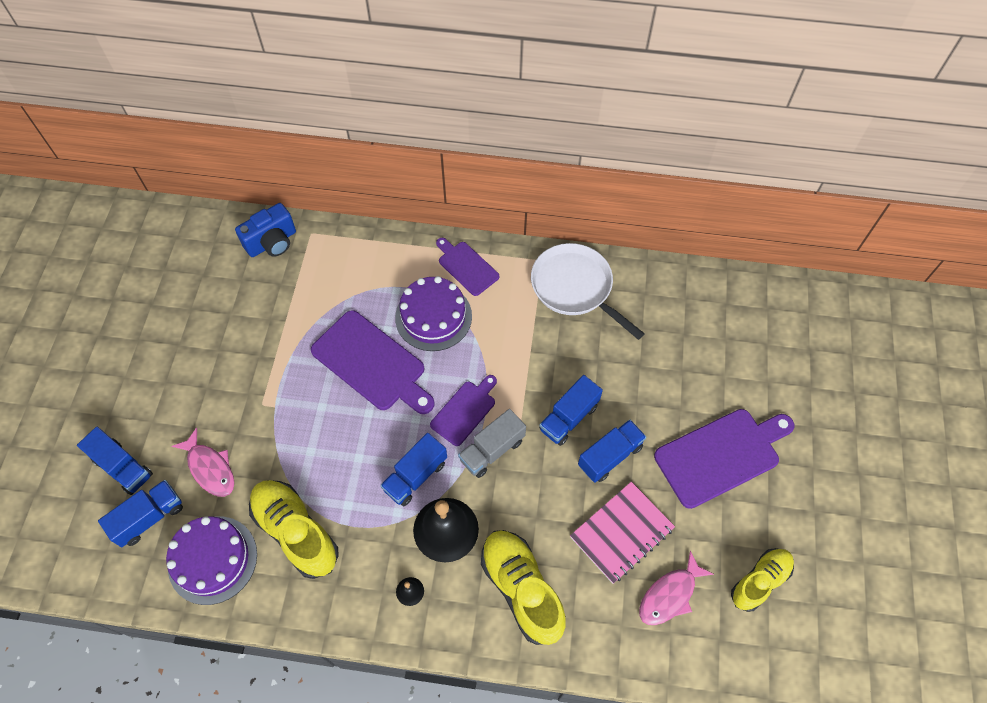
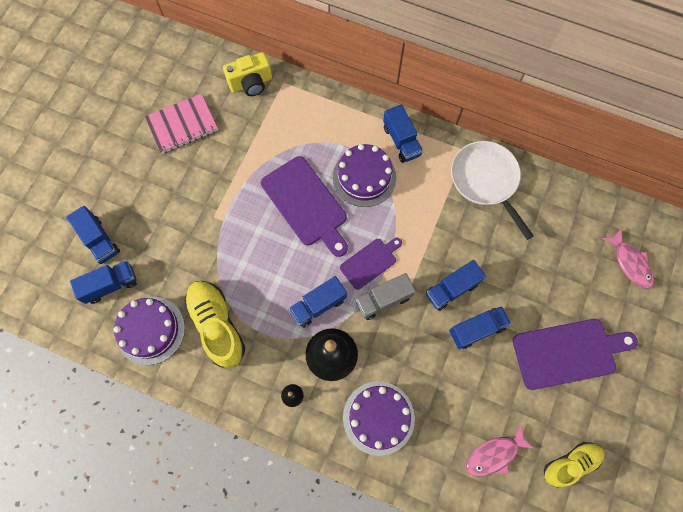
camera: 15 degrees right, 10 degrees up
pink fish [172,428,234,497] -> pink fish moved to [602,228,654,289]
blue camera [235,203,296,257] -> yellow camera [223,52,272,96]
purple cutting board [436,238,499,296] -> blue truck [383,104,423,163]
yellow shoe [481,530,566,645] -> purple cake [343,381,415,456]
pink notebook [570,482,675,584] -> pink notebook moved to [145,93,218,154]

